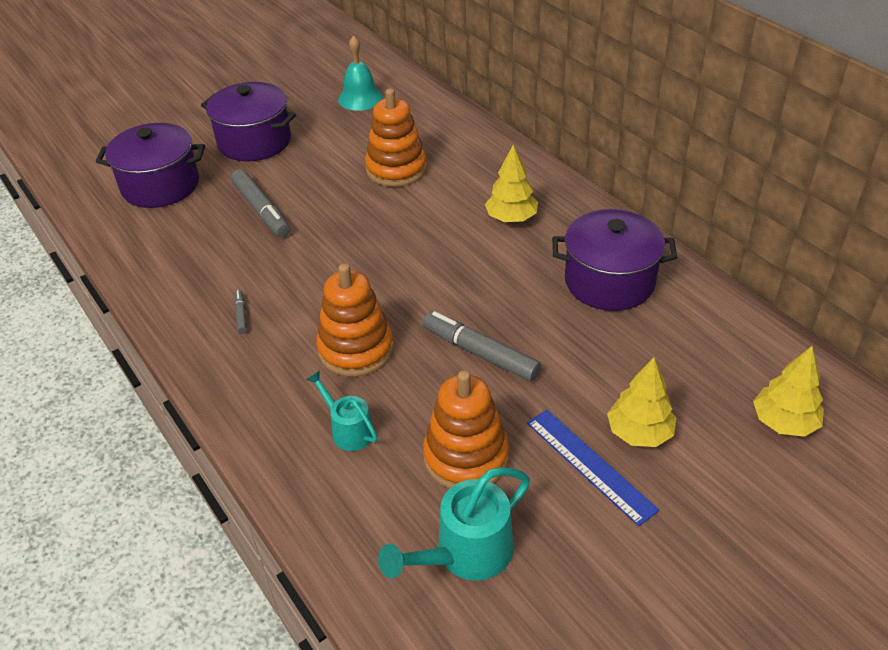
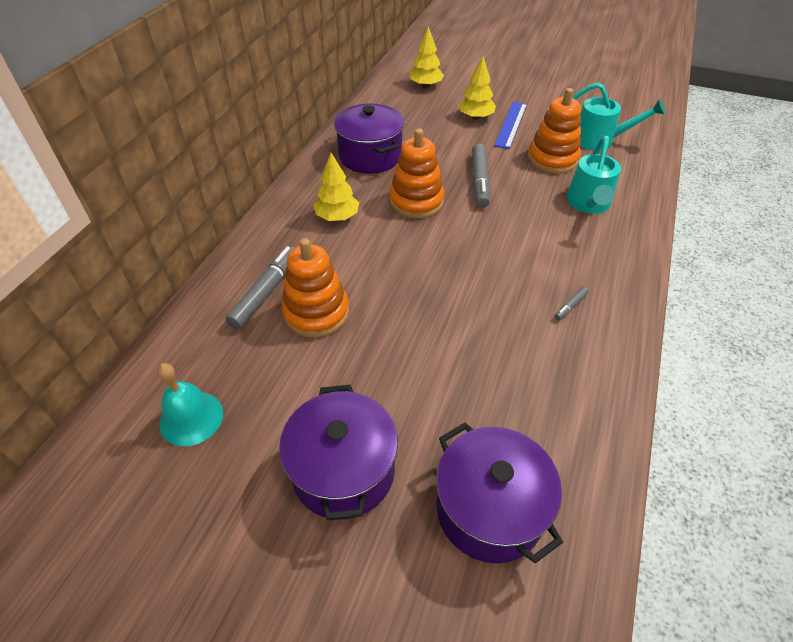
camera: 125 degrees left, 5 degrees up
grey marker [231,169,290,237] -> grey marker moved to [225,246,295,329]
turquoise watering can [306,370,378,451] -> turquoise watering can [566,136,621,214], size x1.62
orange stacking toy [316,263,394,377] -> orange stacking toy moved to [389,128,445,219]

